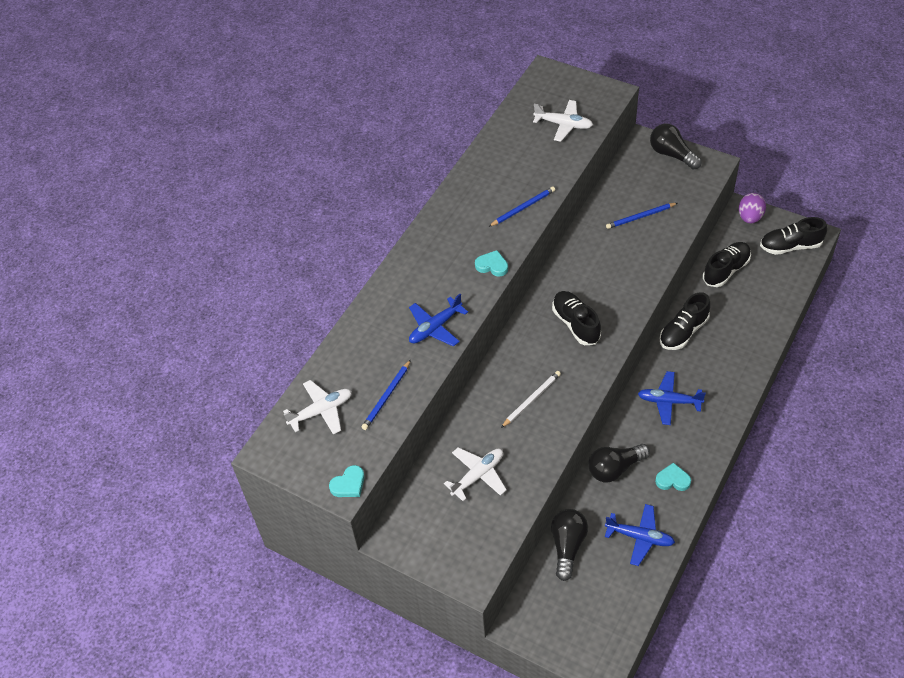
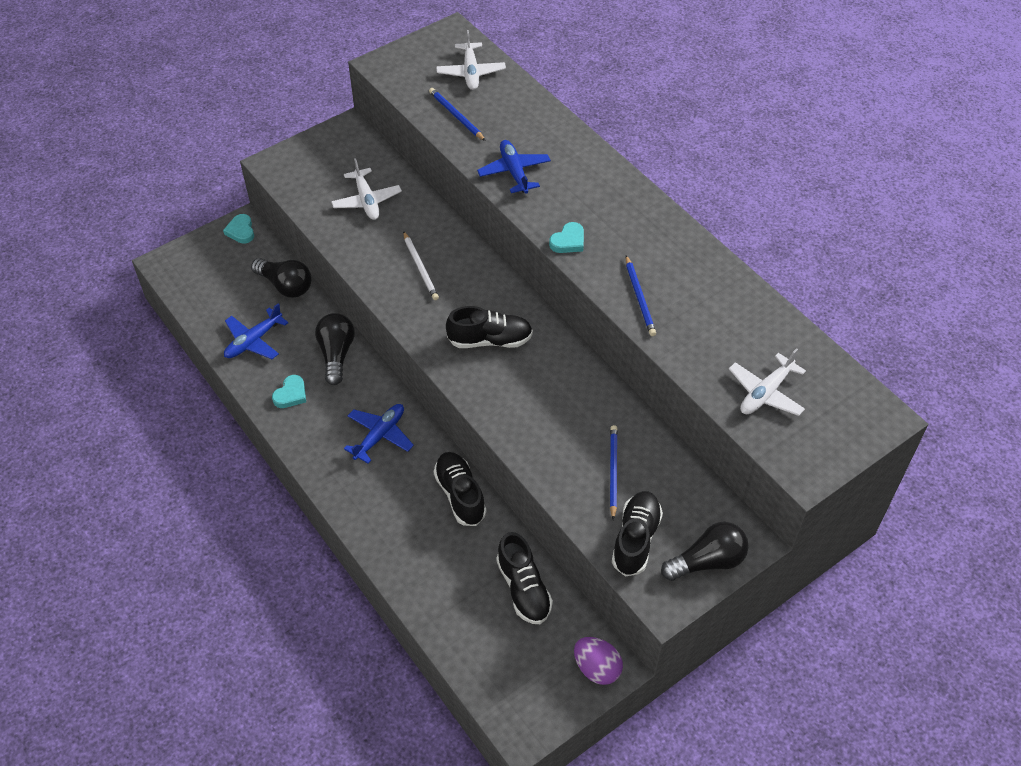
camera: 110 degrees right, 0 degrees up
turquoise heart [329,465,365,497] -> turquoise heart moved to [223,214,254,244]
black shoe [760,217,827,255] -> black shoe moved to [612,491,663,576]

